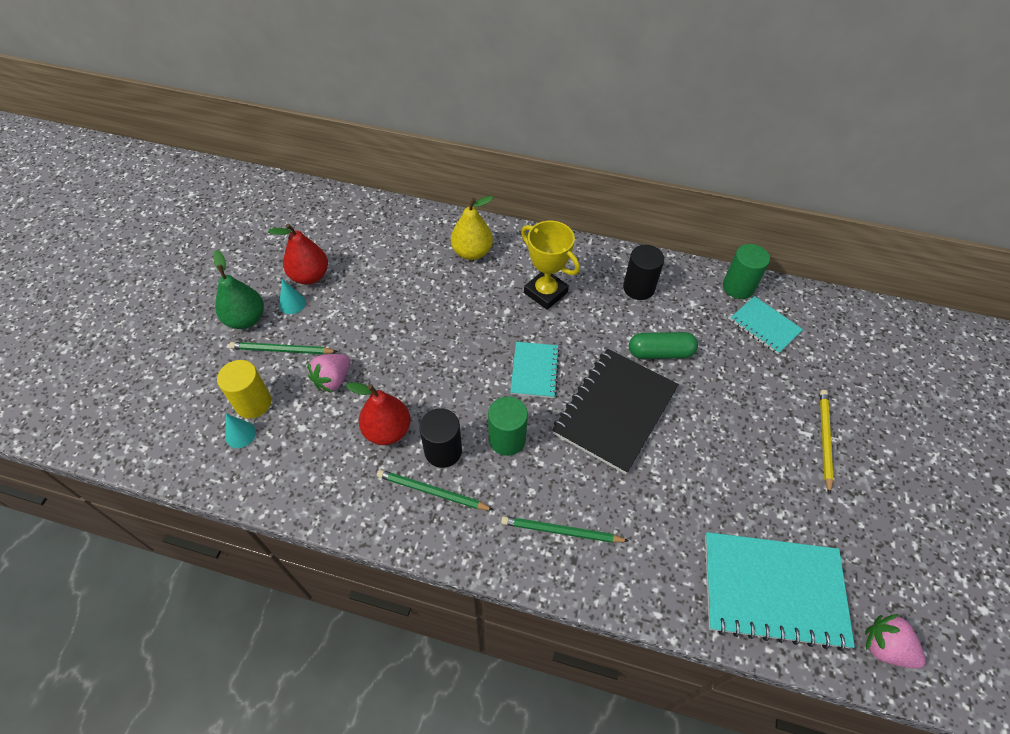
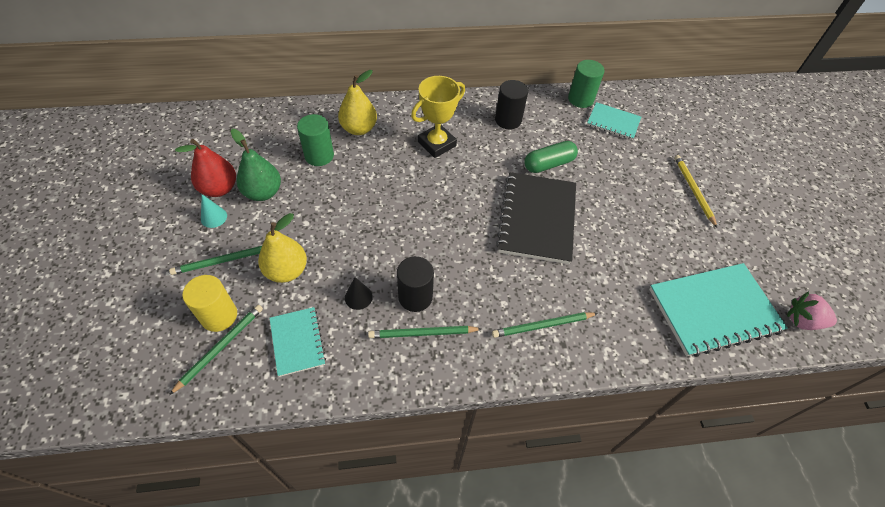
camera: 25 degrees left, 0 degrees up
green pear [213,250,264,329] -> green pear moved to [231,129,281,201]
turquoise cone [225,414,256,448] -> green pencil [169,305,263,395]
pink strawberry [307,354,350,393] -> yellow pear [258,213,307,283]
red pear [346,382,410,445] -> black cone [345,277,373,310]
green cylinder [488,397,528,456] -> green cylinder moved to [297,114,334,166]
turquoise notebook [510,342,560,398] -> turquoise notebook moved to [270,307,326,377]
yellow trophy [521,221,580,310] -> yellow trophy turned 60 degrees counterclockwise [411,76,465,158]

